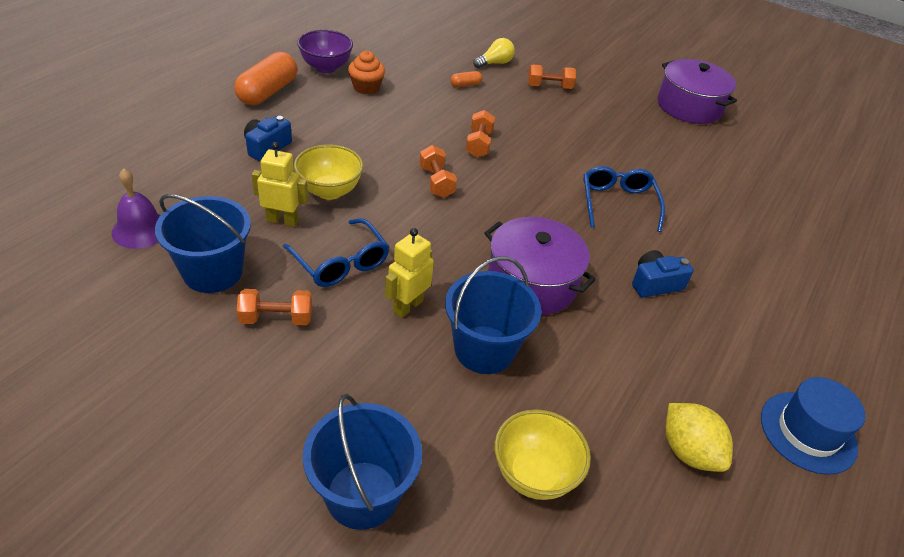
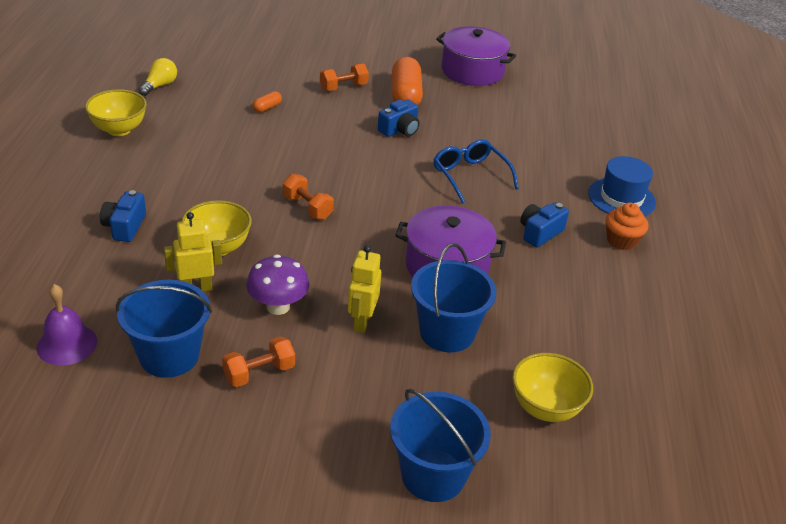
camera: 25 degrees left, 5 degrees down
orange capsule [234,52,297,105] -> orange capsule moved to [392,57,423,105]
blue glasses [283,218,390,287] -> purple mushroom [246,255,309,315]
purple bowl [297,30,353,73] -> yellow bowl [85,89,147,136]
orange cupcake [348,51,385,94] -> orange cupcake moved to [606,203,648,250]
orange dumbbell [466,110,495,158] -> none
yellow light bulb [473,38,515,68] -> yellow light bulb moved to [138,58,177,96]
yellow lemon [665,403,733,472] -> none
blue hat [761,377,866,475] -> blue hat moved to [588,156,656,217]
none -> blue camera [378,100,420,137]

